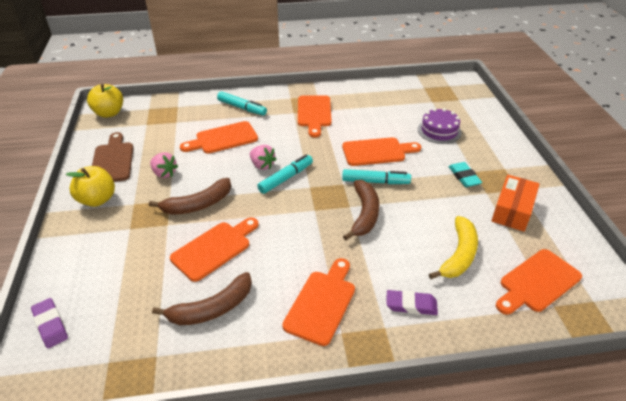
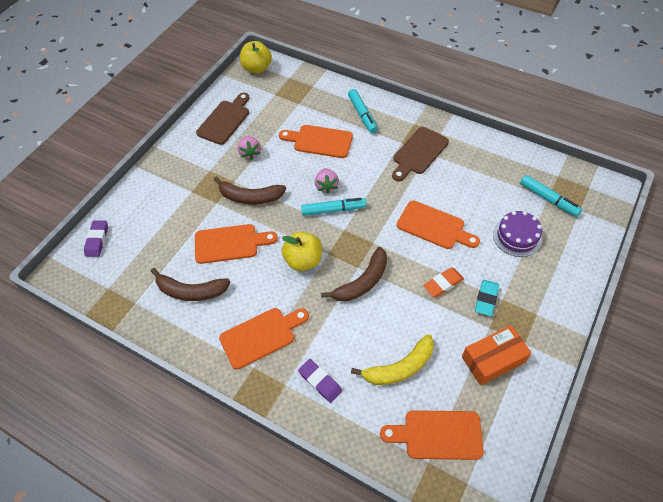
camera: 40 degrees right, 15 degrees up
yellow apple [66,166,115,207] -> yellow apple moved to [282,232,322,271]
orange cutting board [298,95,332,137] -> brown cutting board [392,127,449,181]
turquoise marker [342,169,411,184] -> turquoise marker moved to [520,175,582,217]
none -> orange eraser [423,267,464,297]

